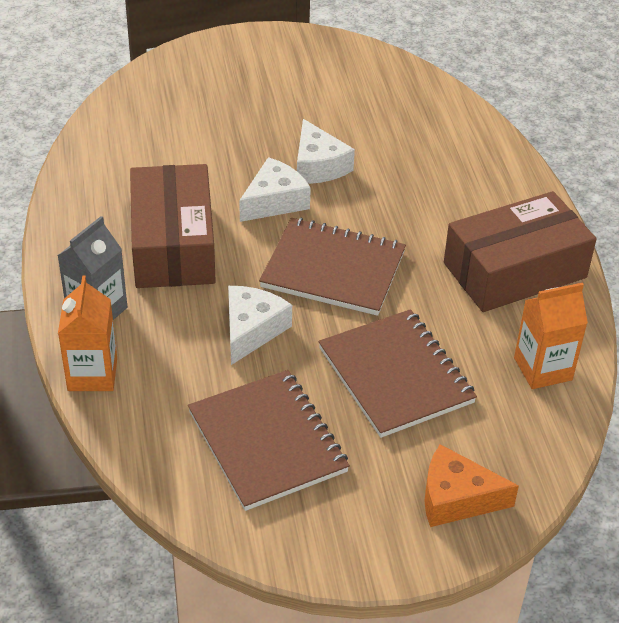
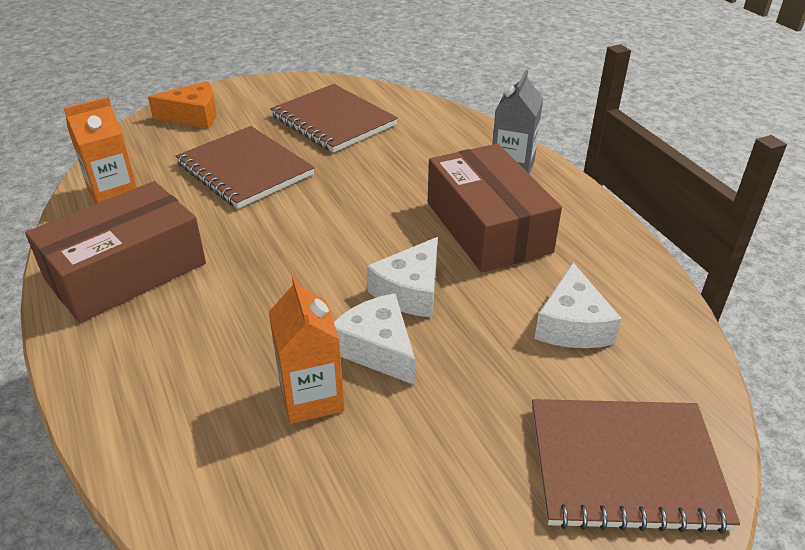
camera: 165 degrees right, 5 degrees down
orange carton [58,276,117,391] -> orange carton moved to [269,275,345,424]
white cheese [228,286,292,365] -> white cheese moved to [534,263,622,348]
brown notebook [259,218,406,316] -> brown notebook moved to [532,399,740,534]

